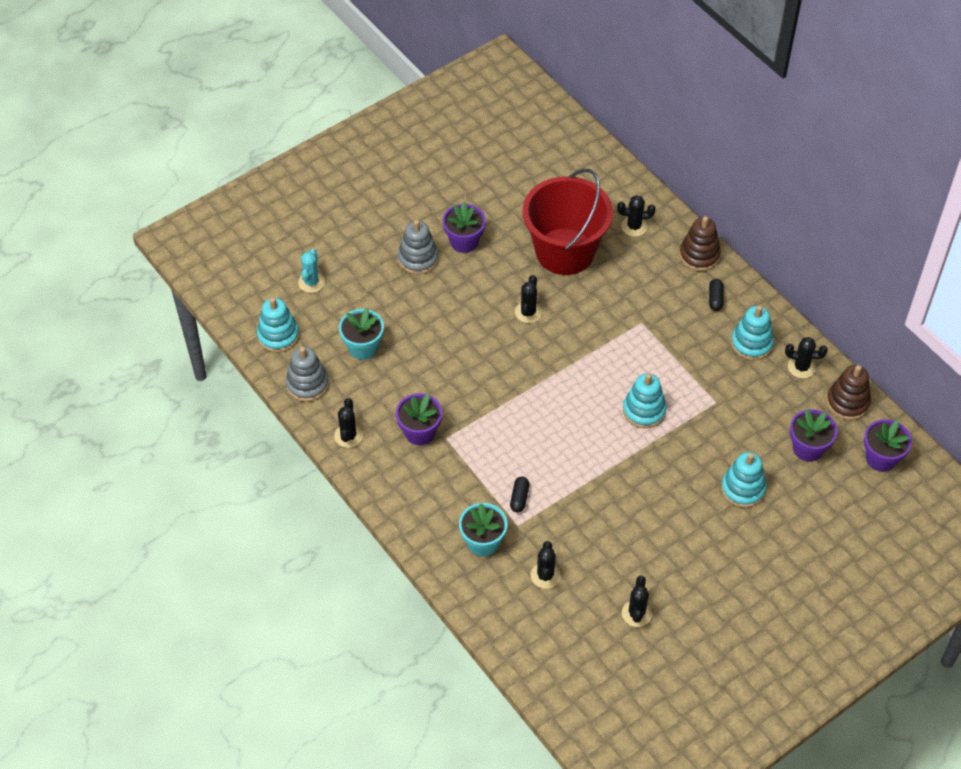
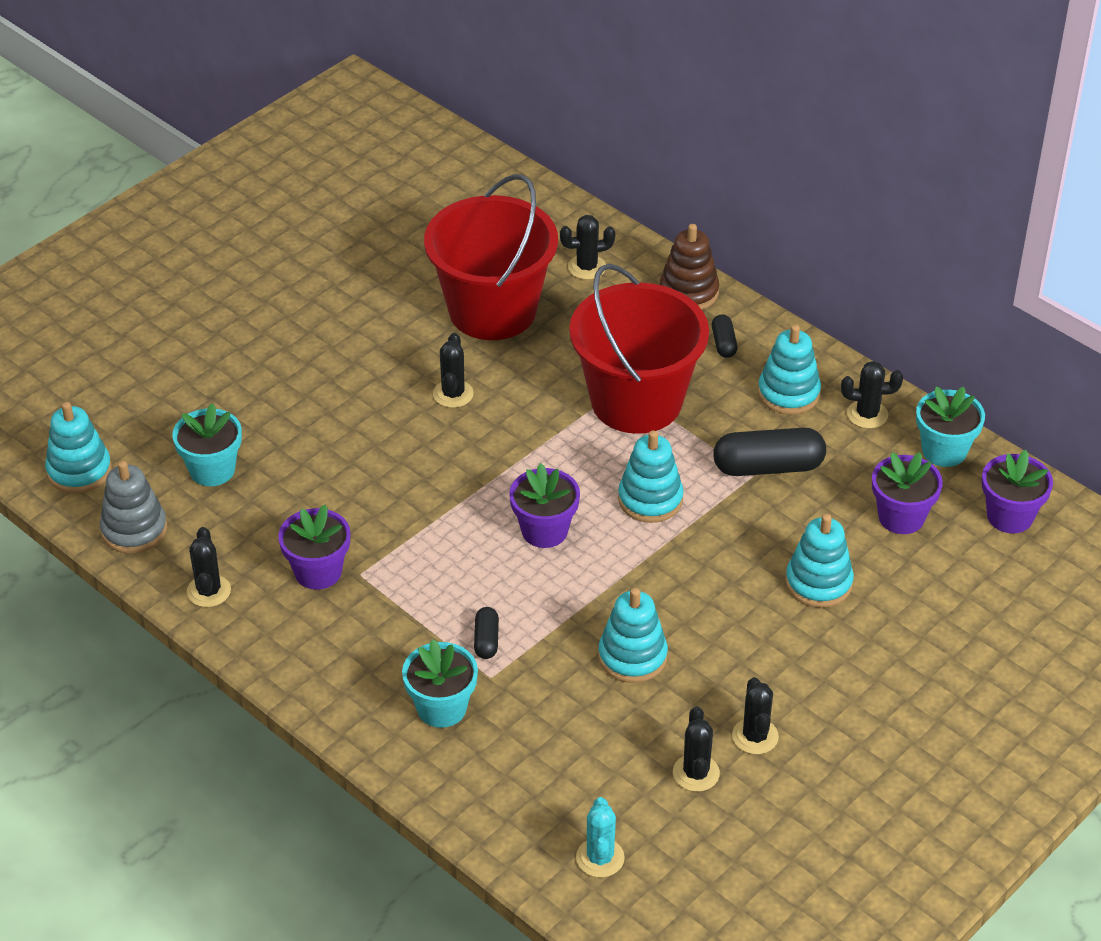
camera: 10 degrees left, 10 degrees down
turquoise cactus [298,249,325,293] -> turquoise cactus moved to [576,797,625,878]
grey stacking toy [398,220,439,275] -> none
purple flower pot [443,202,486,253] -> purple flower pot moved to [509,463,580,548]
black cactus [531,541,560,589] -> black cactus moved to [732,677,779,754]
brown stacking toy [826,365,871,420] -> turquoise flower pot [916,386,985,467]
none -> red bucket [569,264,709,434]
none -> turquoise stacking toy [598,588,668,683]
none -> black capsule [713,428,826,476]

